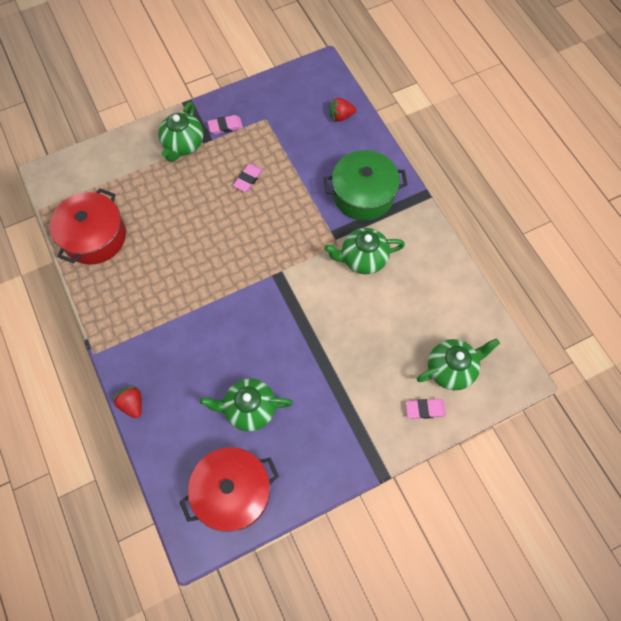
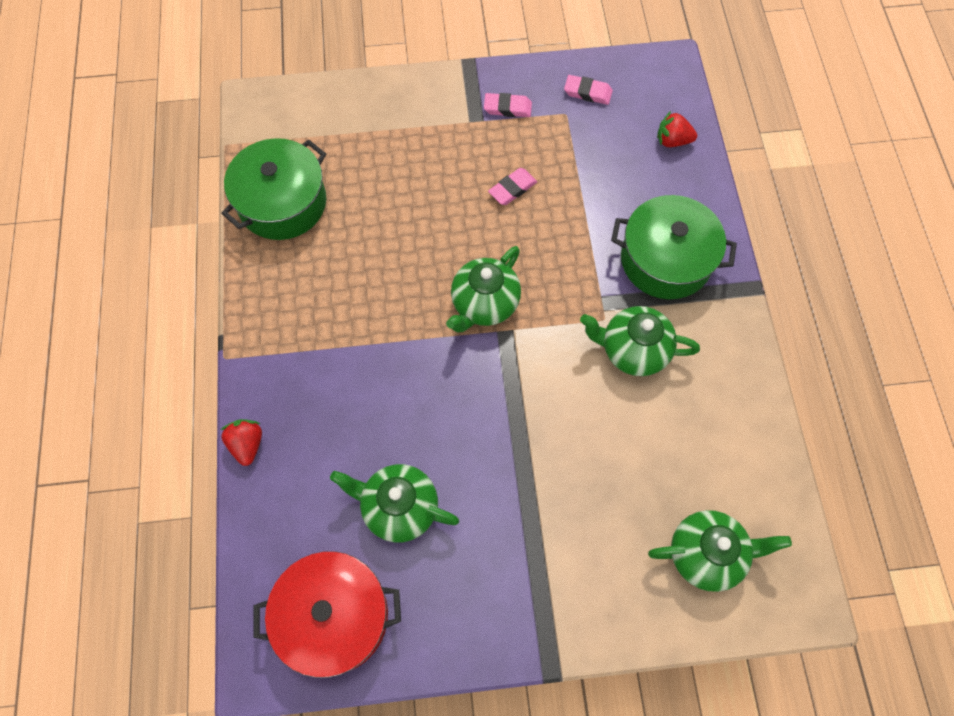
camera: 20 degrees right, 0 degrees up
red pot [50,188,126,265] -> green pot [221,138,326,240]
green teapot [158,102,203,162] -> green teapot moved to [446,246,521,332]
pink eraser [406,399,446,419] -> pink eraser moved to [564,75,613,105]

